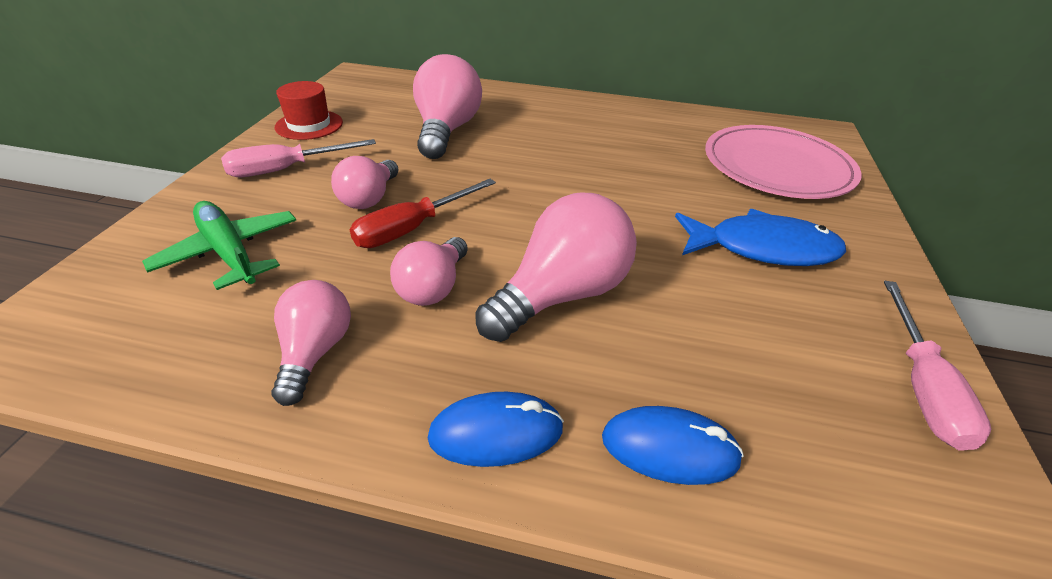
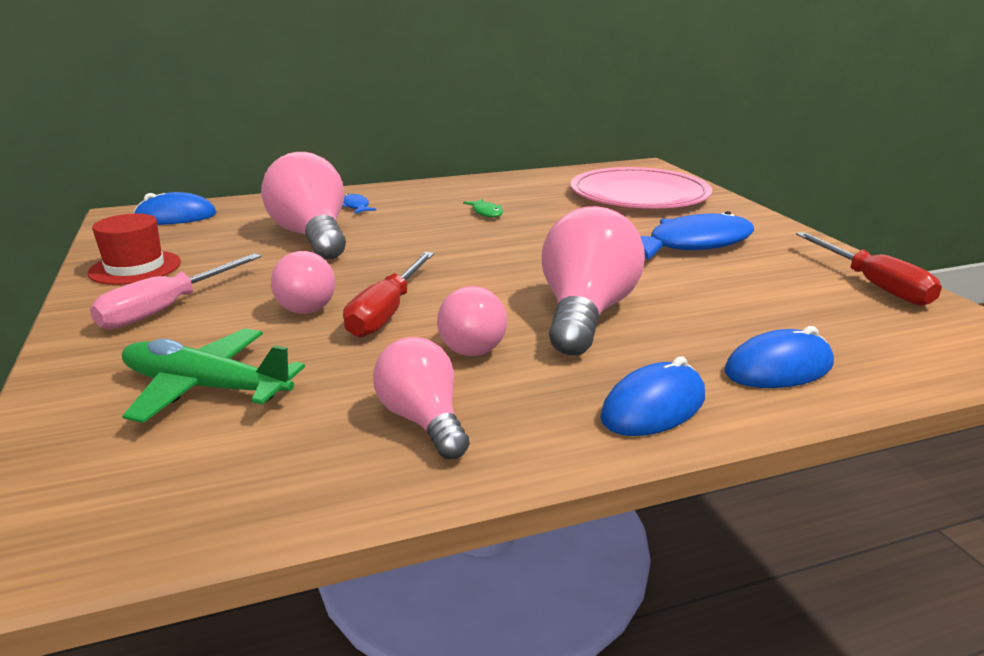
camera: 30 degrees left, 15 degrees down
pink screwdriver [884,281,991,451] -> red screwdriver [796,232,942,306]
none -> blue mouse [133,192,216,225]
none -> blue fish [342,193,376,214]
none -> green fish [463,199,503,218]

